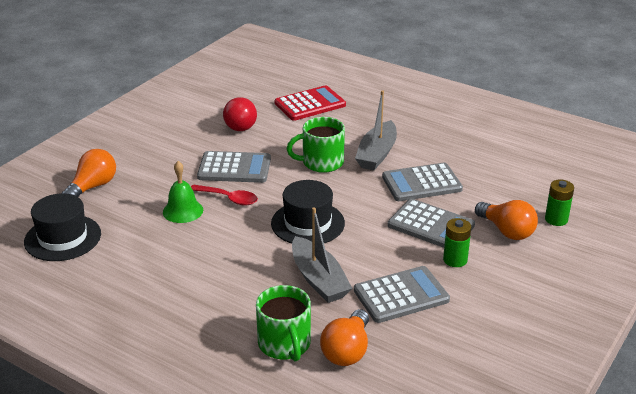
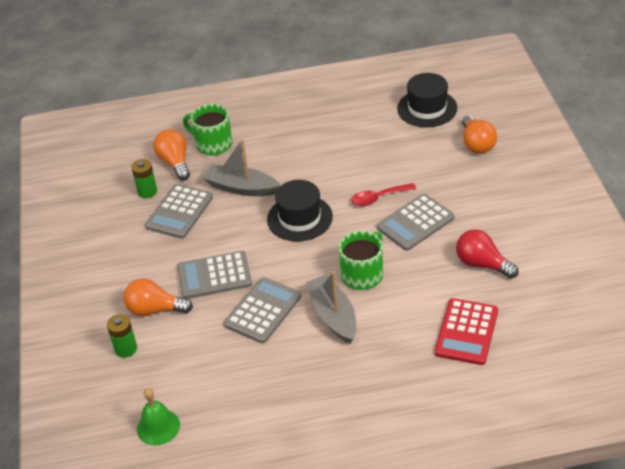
camera: 140 degrees right, 10 degrees up
green bell [163,161,203,223] -> green bell moved to [137,388,180,446]
green battery [443,218,471,267] -> green battery moved to [131,159,157,198]

